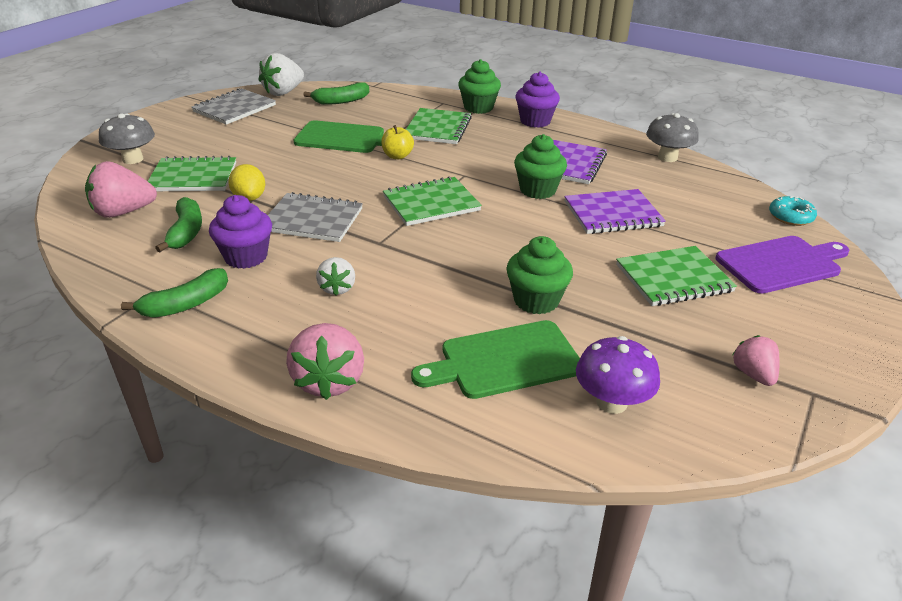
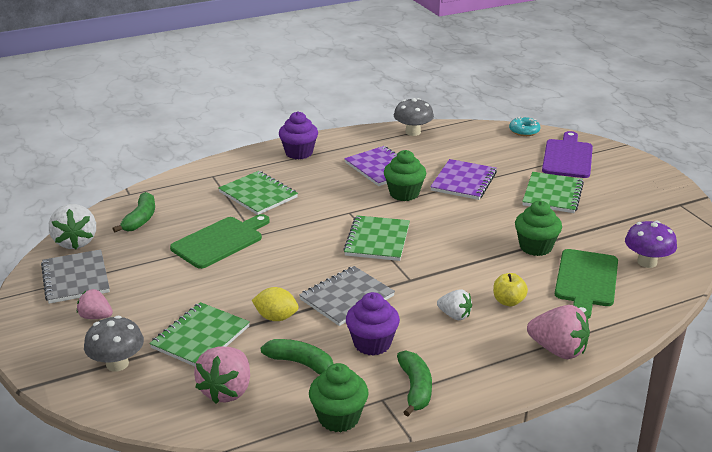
camera: 55 degrees left, 5 degrees down
yellow apple [381,125,414,159] -> yellow apple moved to [493,273,528,306]
green cupcake [458,59,501,114] -> green cupcake moved to [309,363,369,432]
pink strawberry [732,335,780,386] -> pink strawberry moved to [77,289,113,319]

